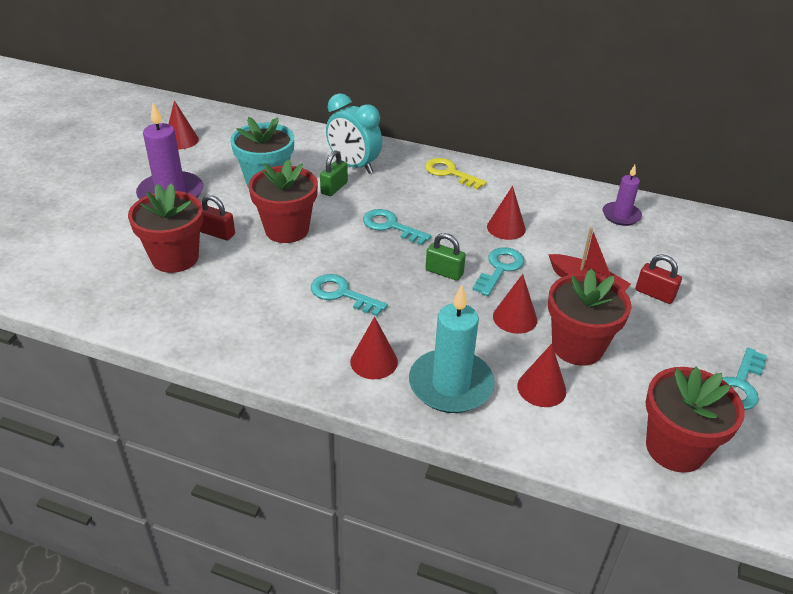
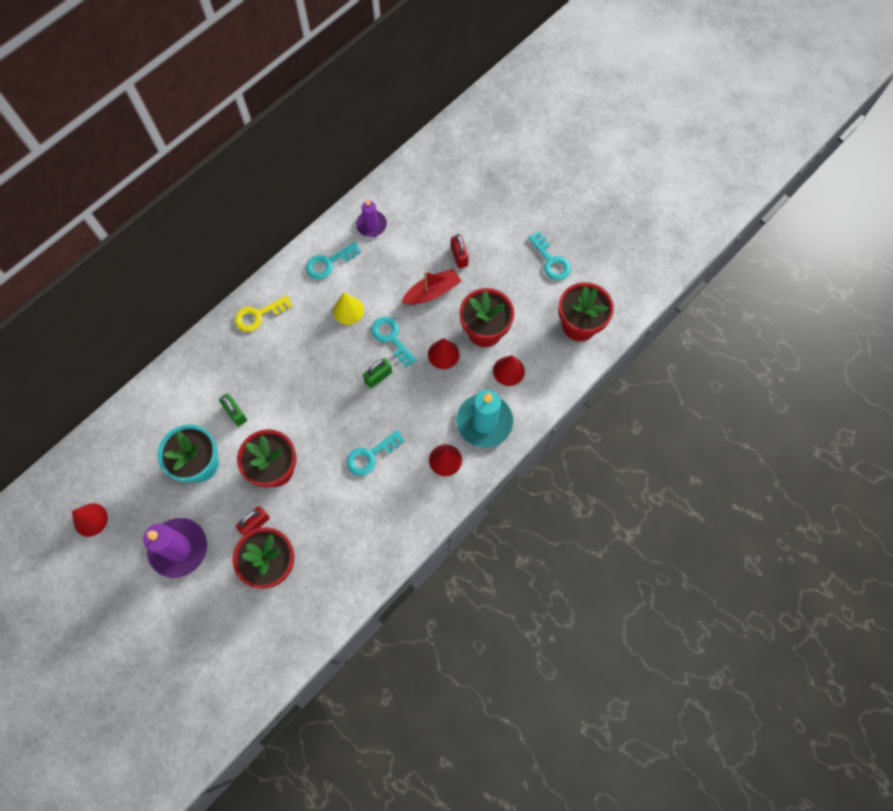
camera: 65 degrees left, 30 degrees up
turquoise clock [326,93,382,174] -> none
turquoise key [363,209,431,245] -> turquoise key moved to [306,242,361,279]
red cone [487,186,526,240] -> yellow cone [333,293,364,325]
red padlock [636,254,682,304] -> red padlock turned 75 degrees counterclockwise [451,234,469,268]

